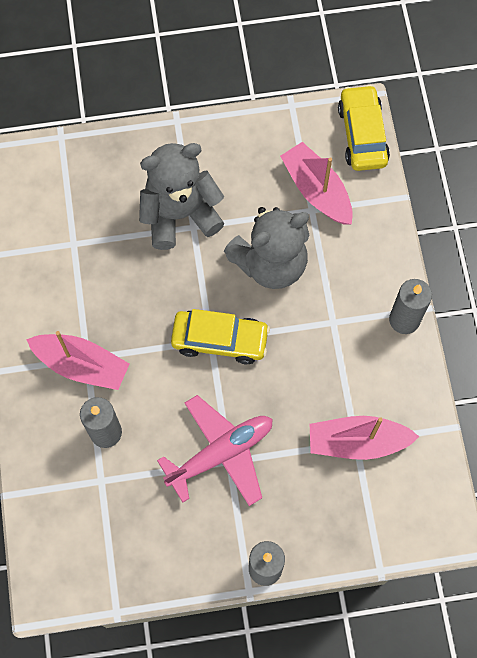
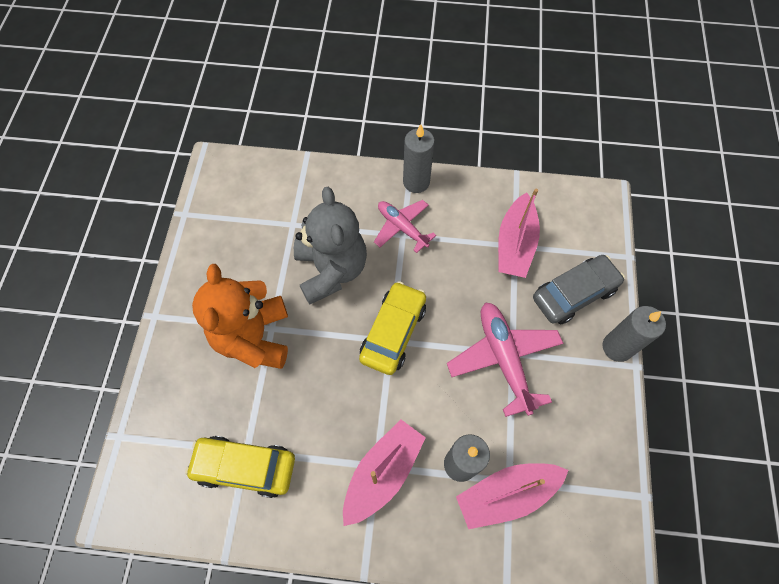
camera: 75 degrees left, 5 degrees down
grey teddy bear [139,143,225,250] -> orange teddy bear [192,264,288,369]
pink boat [280,142,353,224] -> pink boat moved to [456,463,569,529]
yellow car [338,85,390,171] -> yellow car moved to [185,436,295,498]
none -> pink plane [374,200,436,253]
none -> grey car [533,255,625,324]

